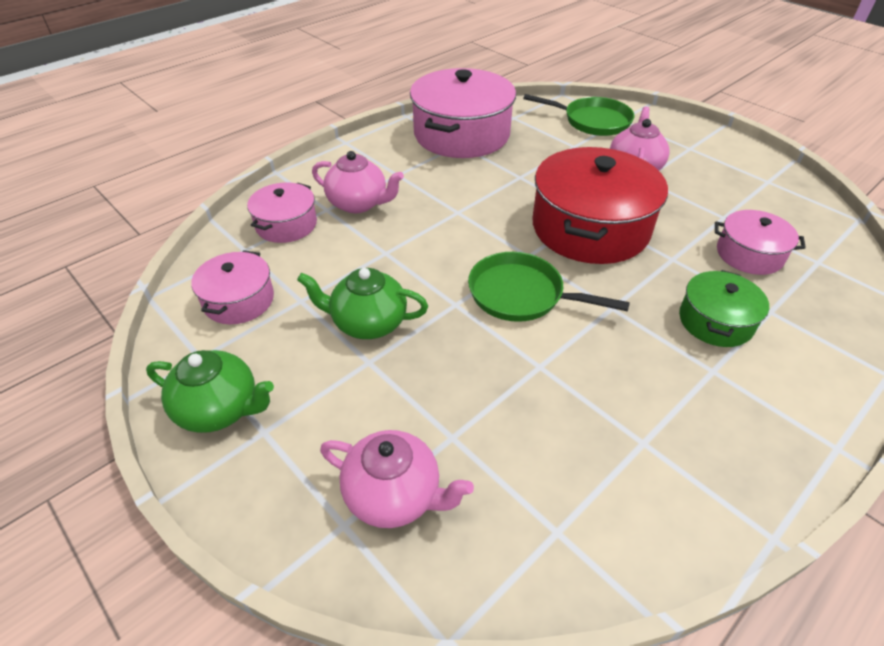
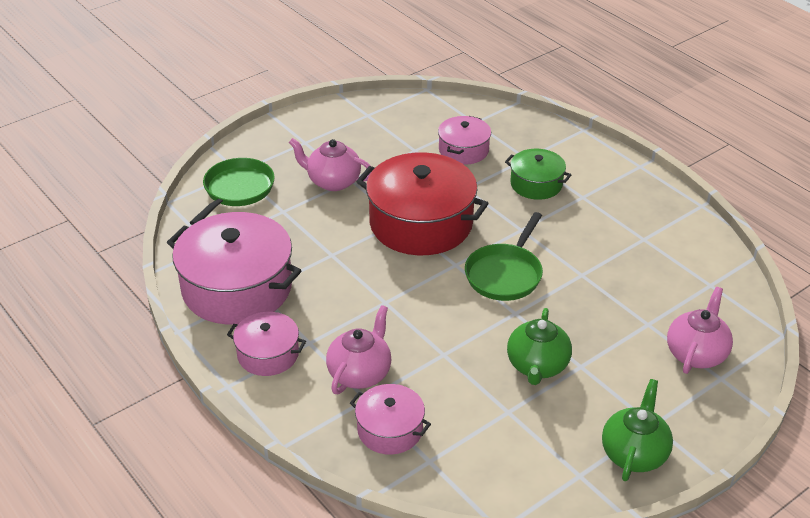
camera: 85 degrees left, 5 degrees down
pink pot [191,250,274,324] -> pink pot moved to [227,312,306,376]

